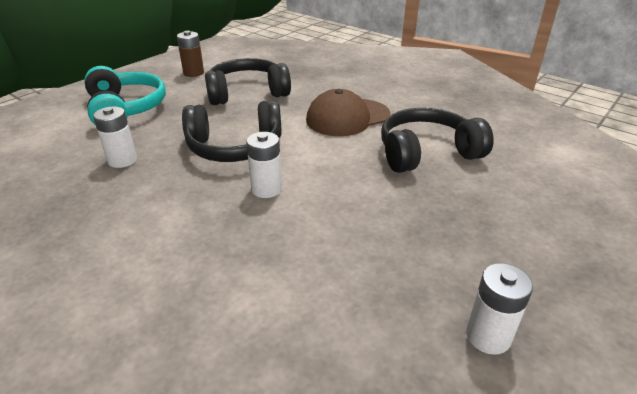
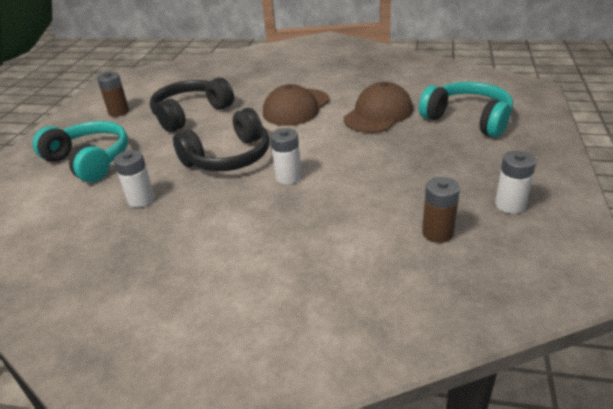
camera: 25 degrees left, 0 degrees up
black headphones [381,108,494,173] -> brown cap [344,82,413,133]
none -> turquoise headphones [419,82,513,137]
none -> brown battery [422,177,460,243]

